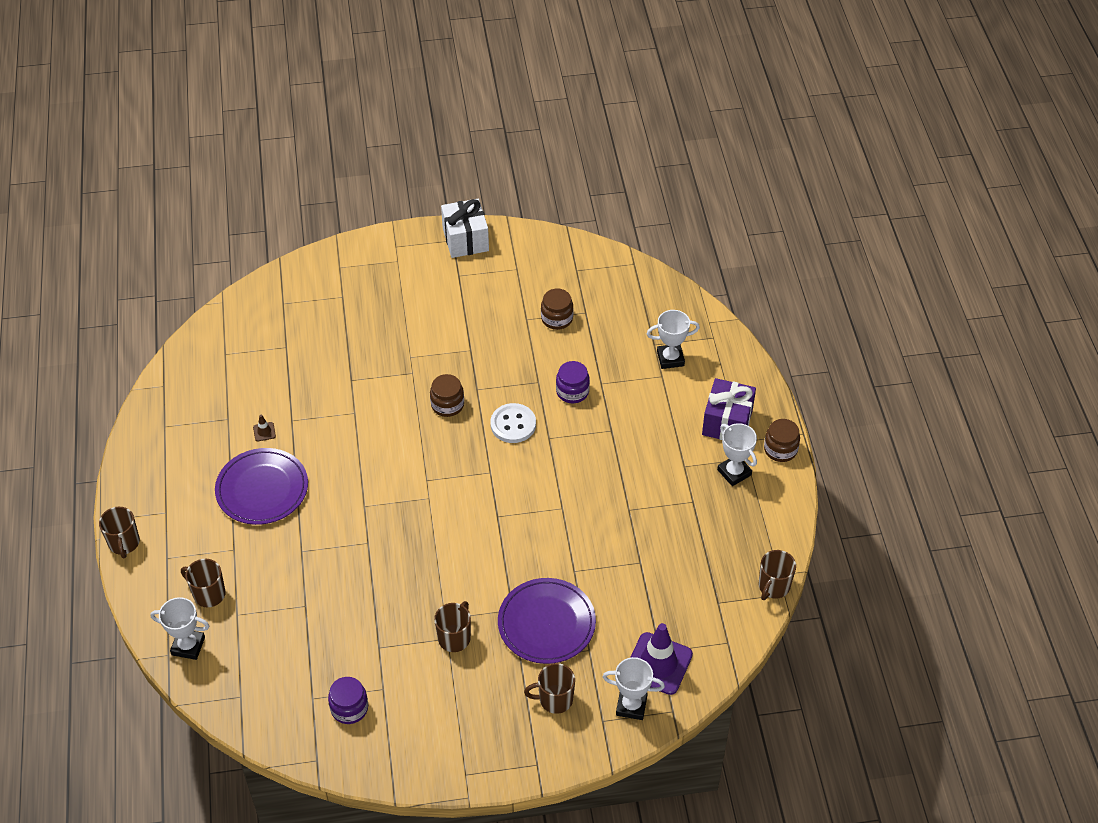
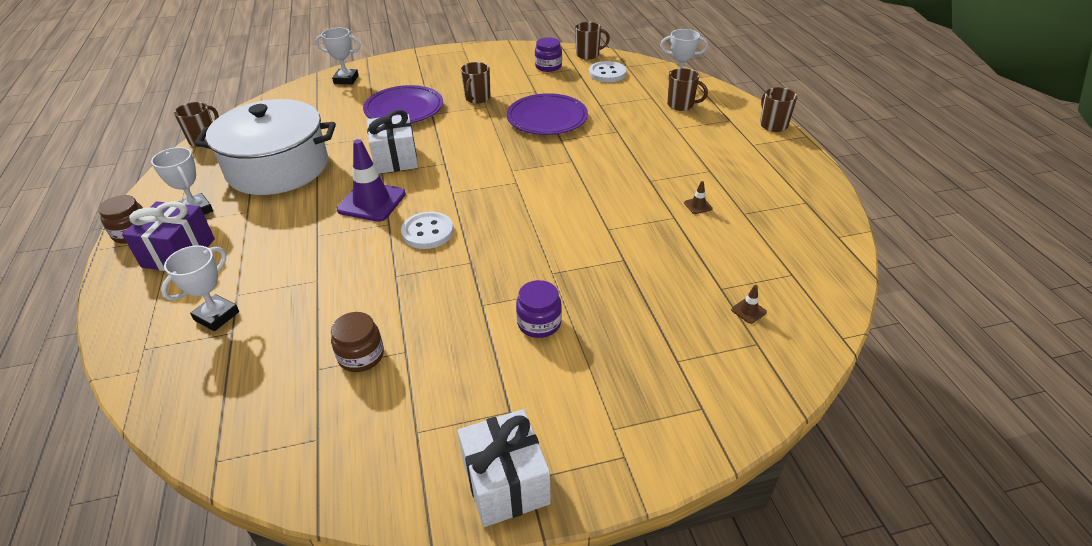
camera: 175 degrees right, 10 degrees down
purple plate [215,448,308,525] -> purple plate moved to [506,93,588,135]
brown jar [430,374,464,417] -> none
brown mug [524,663,575,714] -> brown mug moved to [575,22,610,59]
purple jar [556,361,590,403] -> purple jar moved to [516,280,562,338]
purple traffic cone [630,623,693,695] -> purple traffic cone moved to [337,139,406,222]
white trophy [647,310,700,369] -> white trophy turned 45 degrees counterclockwise [161,245,239,331]
none -> white pot [195,99,336,195]
none -> white gift [367,110,418,173]
none -> white button [589,61,626,82]
none -> brown traffic cone [731,285,767,324]

